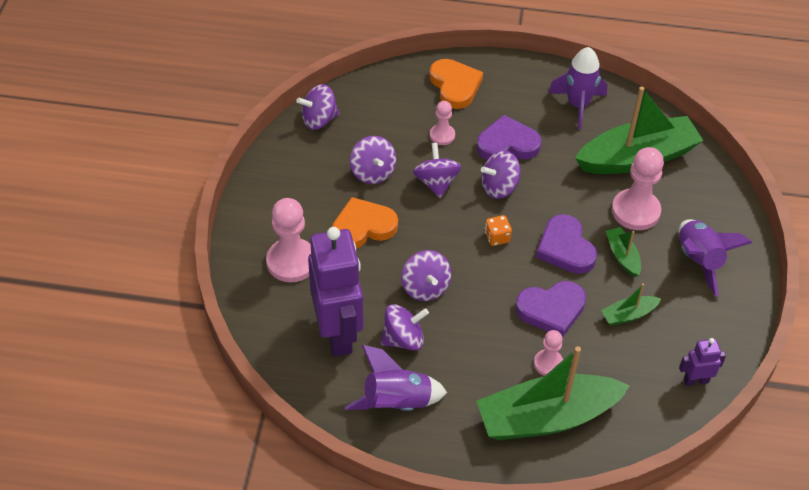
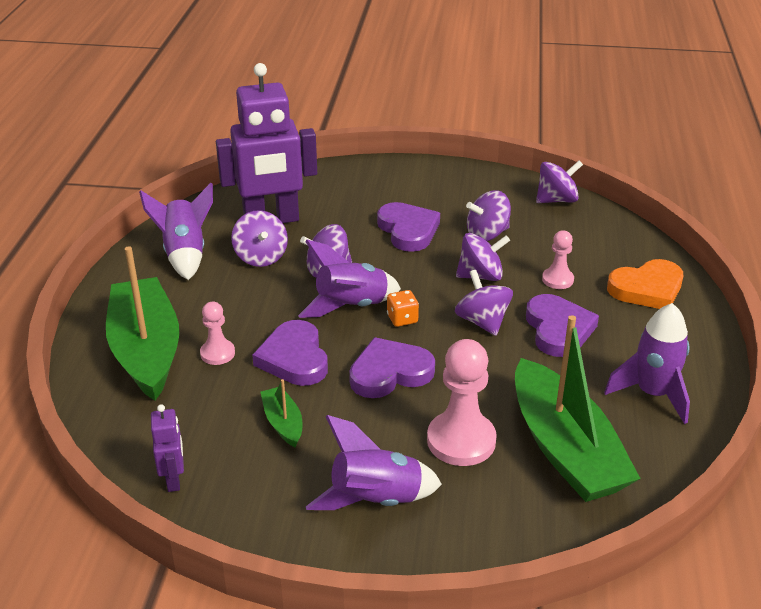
camera: 90 degrees right, 15 degrees down
pink pawn [266,198,311,282] -> none
purple spinning top [296,84,339,130] -> purple spinning top turned 90 degrees clockwise [536,161,583,203]
orange heart [332,197,398,249] -> purple heart [377,202,440,252]
green boat [606,227,641,277] -> none
none -> purple rocket [298,240,401,318]

